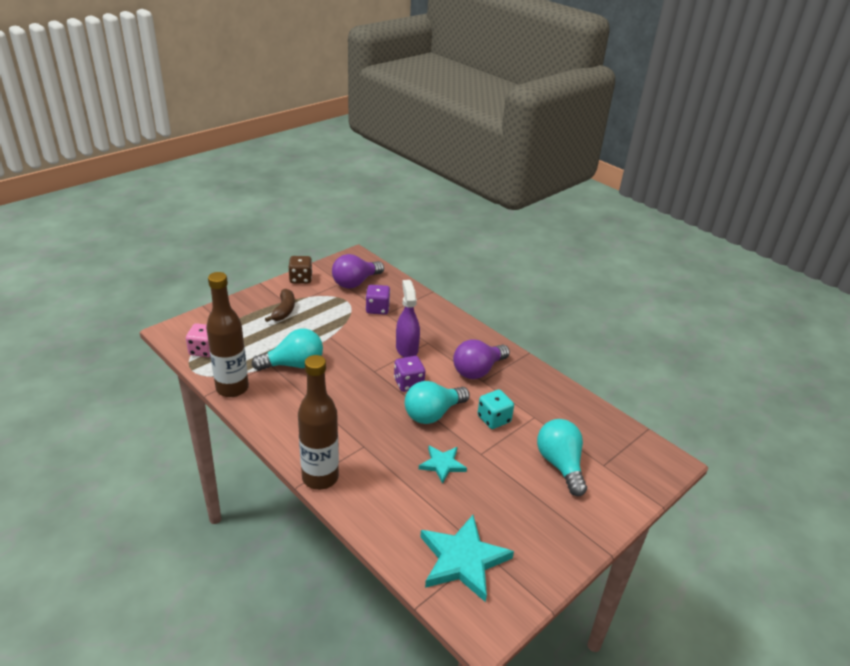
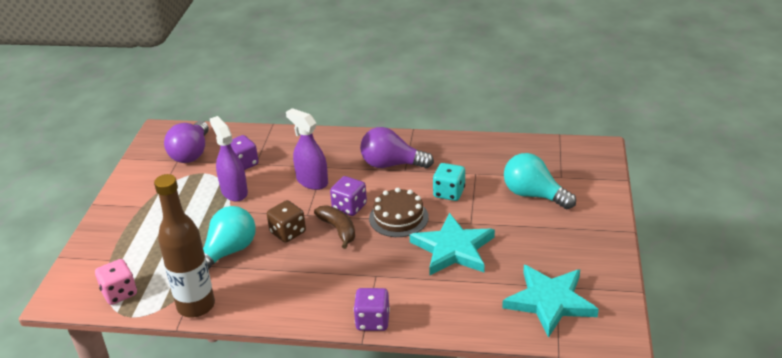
camera: 35 degrees left, 0 degrees up
brown banana [265,289,295,322] -> brown banana moved to [314,205,355,249]
brown dice [288,256,312,284] -> brown dice moved to [267,200,306,243]
brown bottle [298,355,339,490] -> purple dice [354,288,390,331]
turquoise light bulb [405,381,470,424] -> brown cake [369,188,429,237]
turquoise star [419,446,467,484] -> turquoise star [410,213,495,275], size x1.76
purple light bulb [453,339,510,379] -> purple light bulb turned 90 degrees clockwise [360,127,434,168]
none -> purple spray bottle [210,116,248,202]

